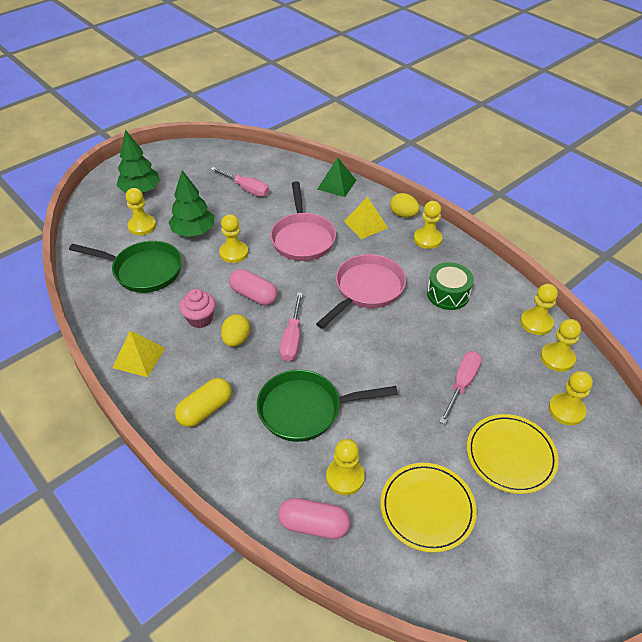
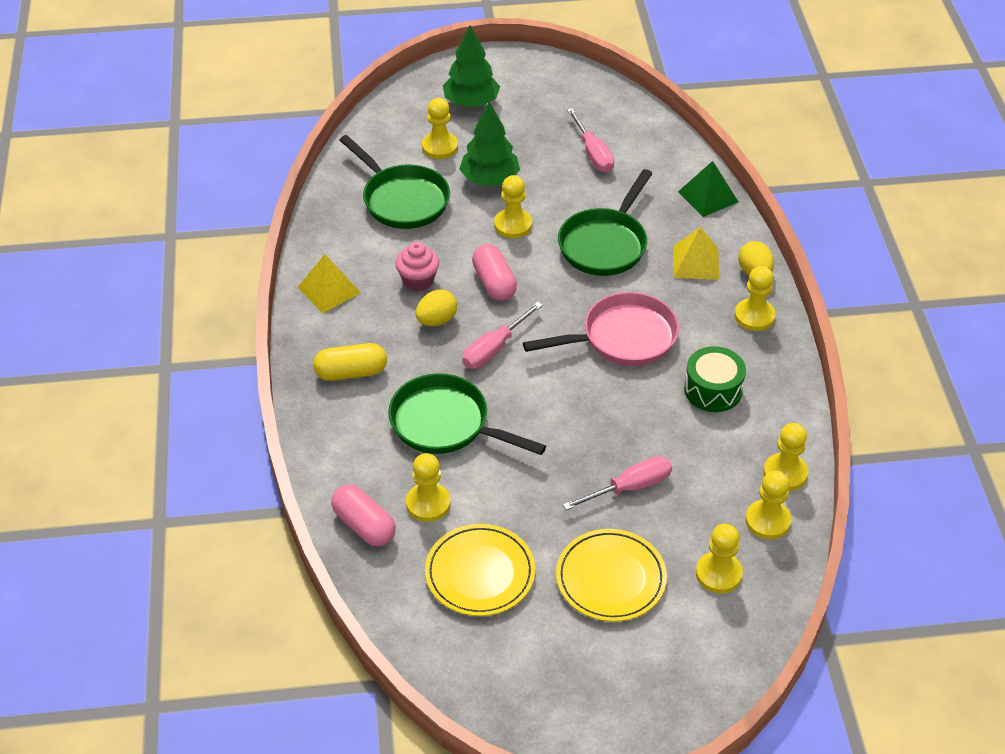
camera: 35 degrees right, 0 degrees up
pink pan [270,181,336,261] -> green pan [558,169,653,276]

